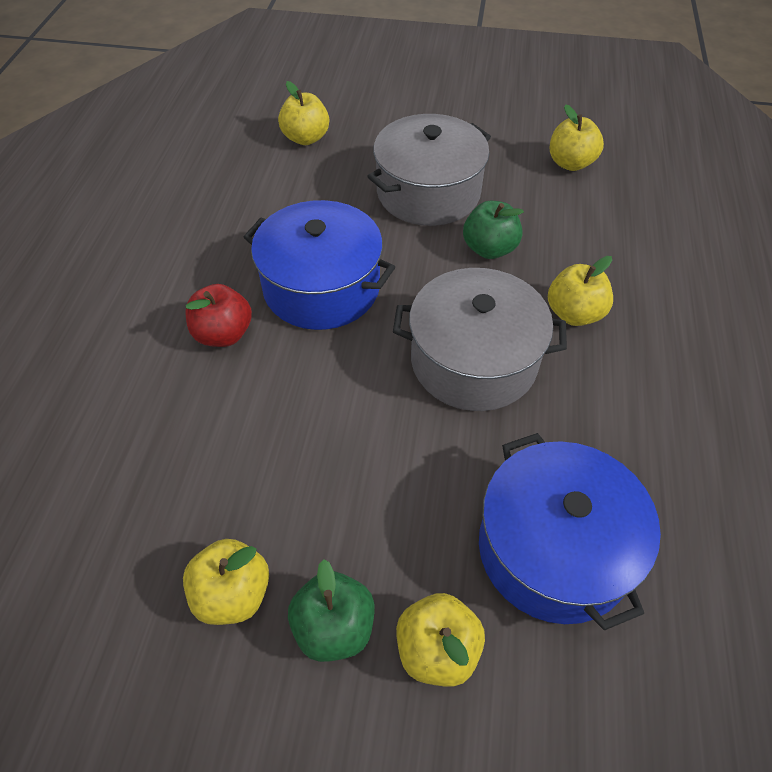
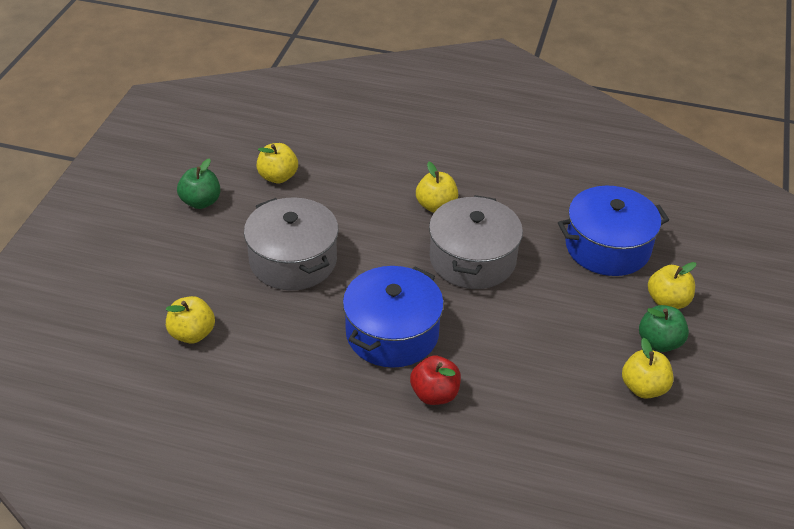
camera: 85 degrees left, 10 degrees down
green apple [463,201,524,259] -> green apple moved to [177,158,220,209]

